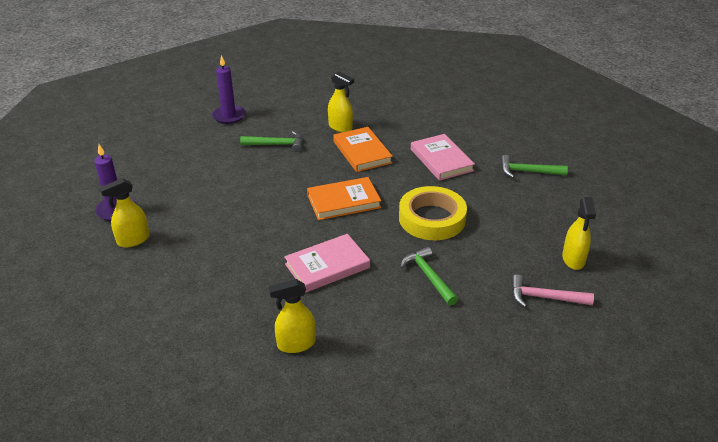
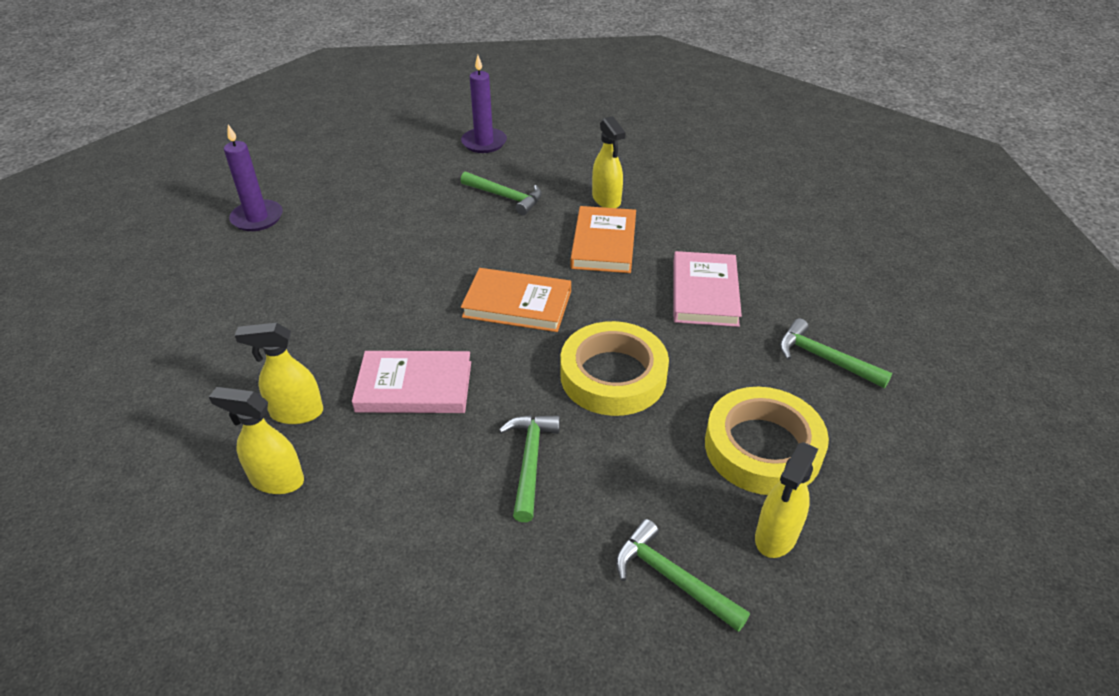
camera: 30 degrees right, 5 degrees up
yellow spray bottle [99,178,150,247] -> yellow spray bottle moved to [235,323,323,424]
pink hammer [512,274,594,308] -> green hammer [616,519,750,632]
none -> yellow tape [705,387,829,495]

